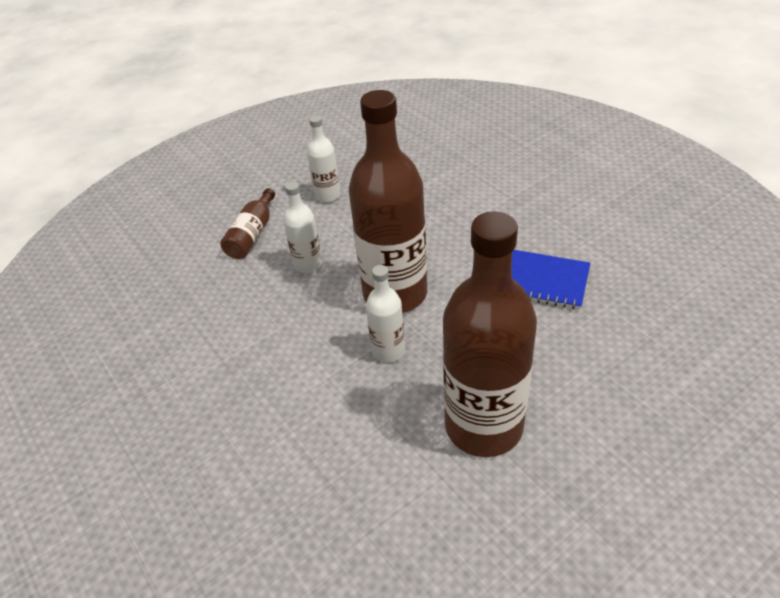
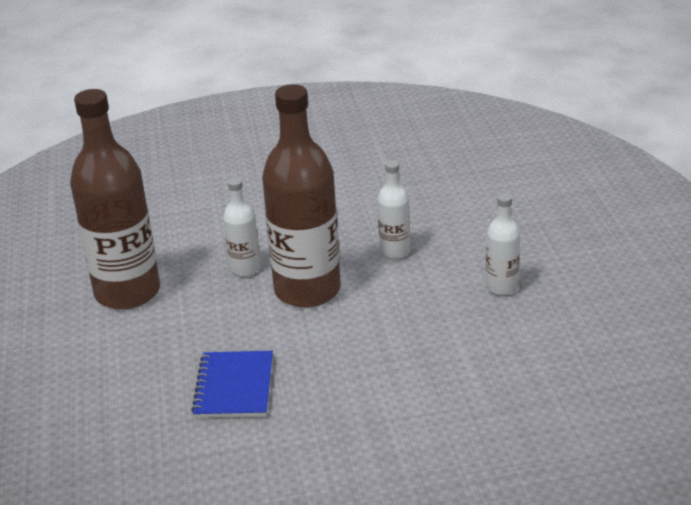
camera: 115 degrees right, 10 degrees down
brown bottle [220,188,275,259] -> none
blue notebook [512,250,590,310] -> blue notebook turned 45 degrees counterclockwise [191,351,273,418]

